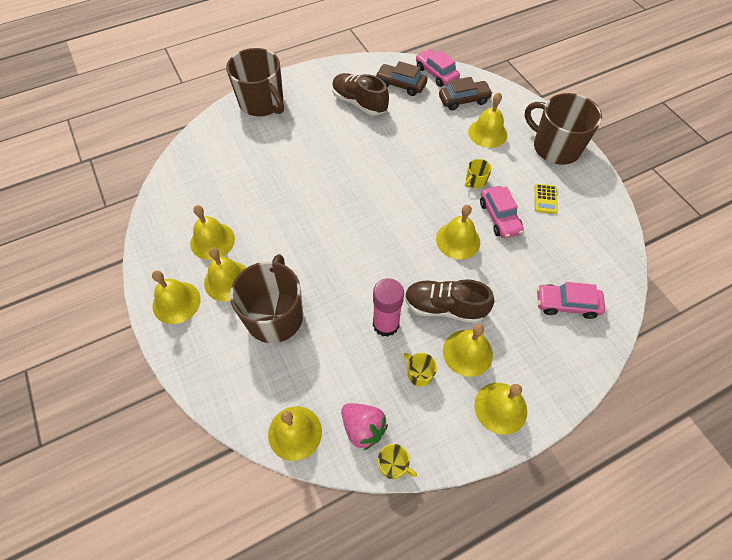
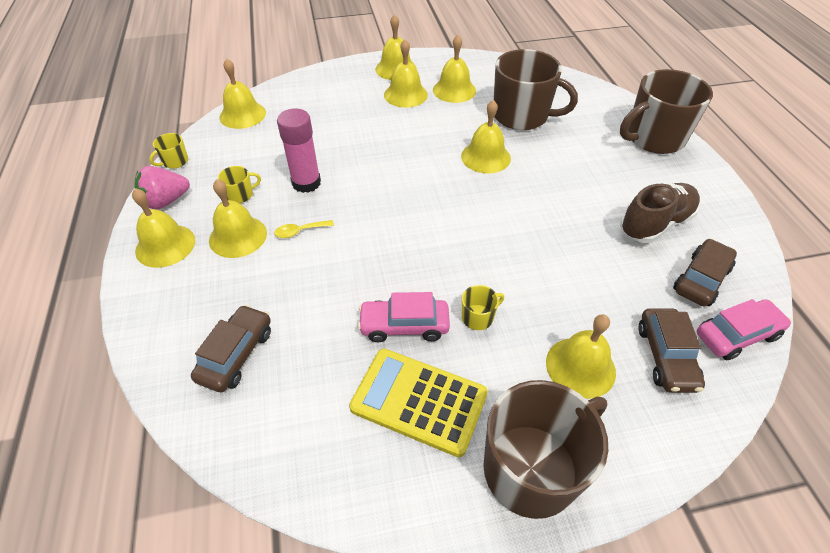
camera: 105 degrees right, 10 degrees down
brown mug [230,254,303,343] -> brown mug moved to [493,49,578,130]
pink strawberry [341,403,388,451] -> pink strawberry moved to [135,166,190,210]
brown shoe [405,279,494,323] -> yellow spoon [274,220,334,238]
yellow bell [436,205,480,259] -> yellow bell moved to [461,100,511,173]
yellow mug [465,159,492,188] -> yellow mug turned 90 degrees clockwise [462,285,504,330]
yellow calculator [535,184,558,214] -> yellow calculator [349,349,488,457], size x2.08
pink car [537,282,605,319] -> brown car [191,305,271,392]

